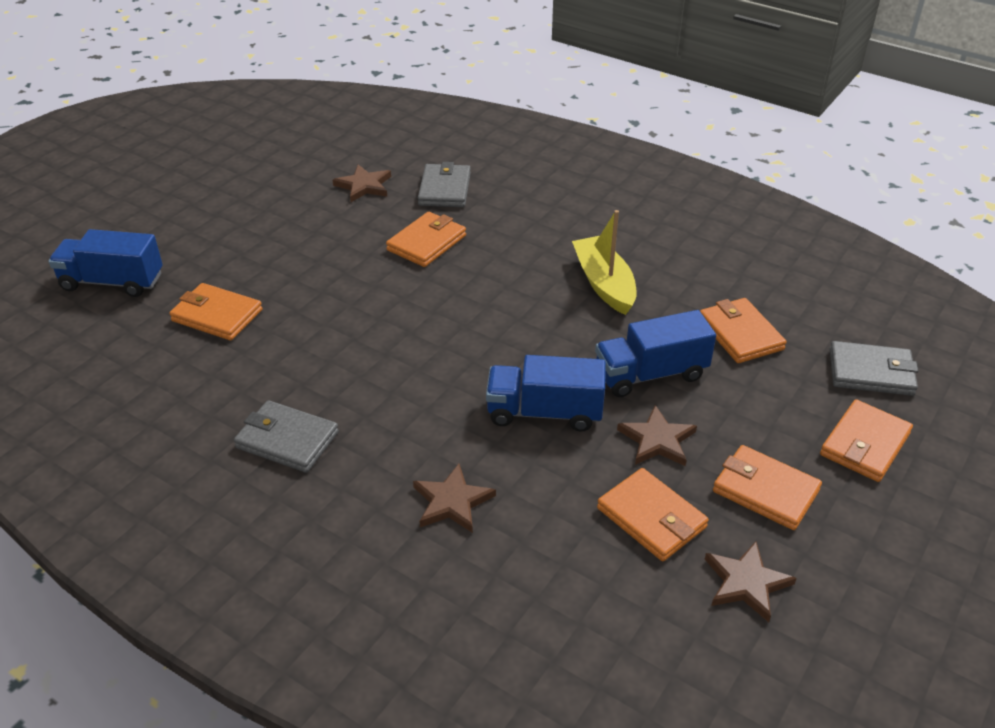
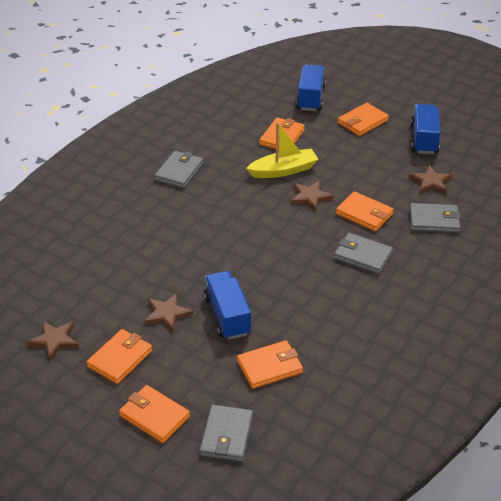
camera: 90 degrees right, 0 degrees up
brown star [413,464,496,533] -> brown star moved to [291,181,334,212]
blue truck [486,355,606,432] -> blue truck moved to [410,104,441,154]
yellow boat [572,210,637,315] -> yellow boat moved to [246,122,318,178]
orange wallet [597,468,709,561] -> orange wallet moved to [338,103,389,136]
none -> grey wallet [334,233,393,274]

